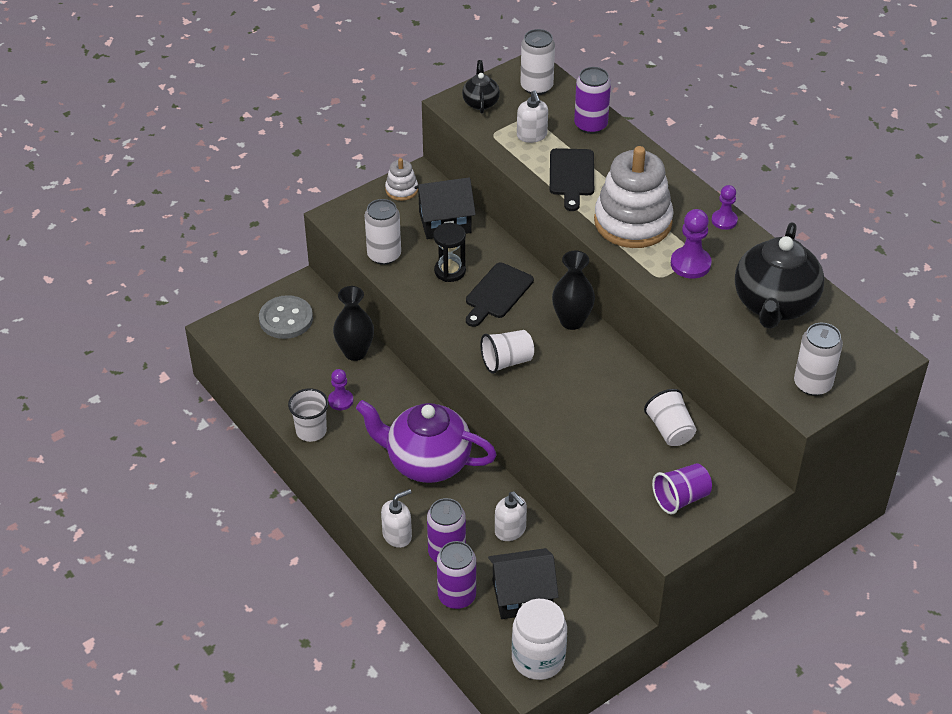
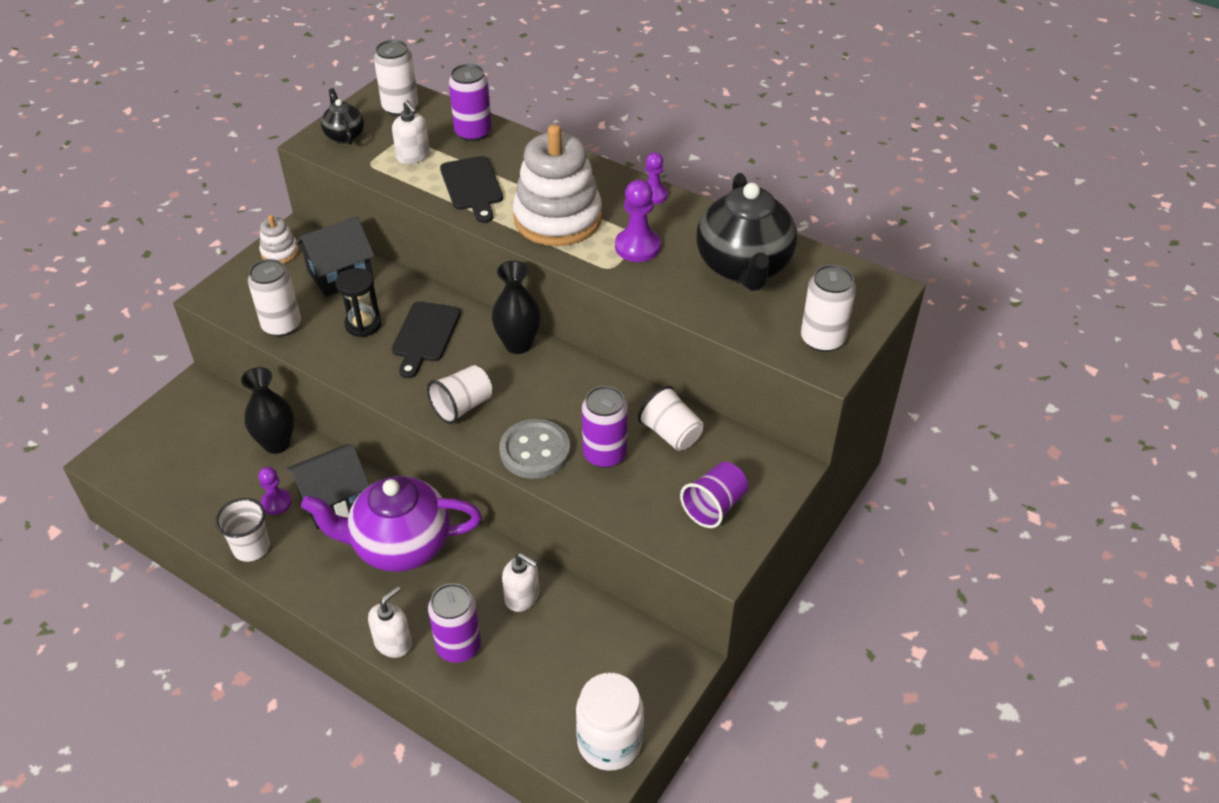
camera: 20 degrees left, 0 degrees up
grey button [259,295,313,339] -> grey button moved to [499,419,570,479]
purple can [437,541,476,609] -> purple can moved to [582,386,628,468]
black house [488,548,559,619] -> black house moved to [286,444,370,529]

